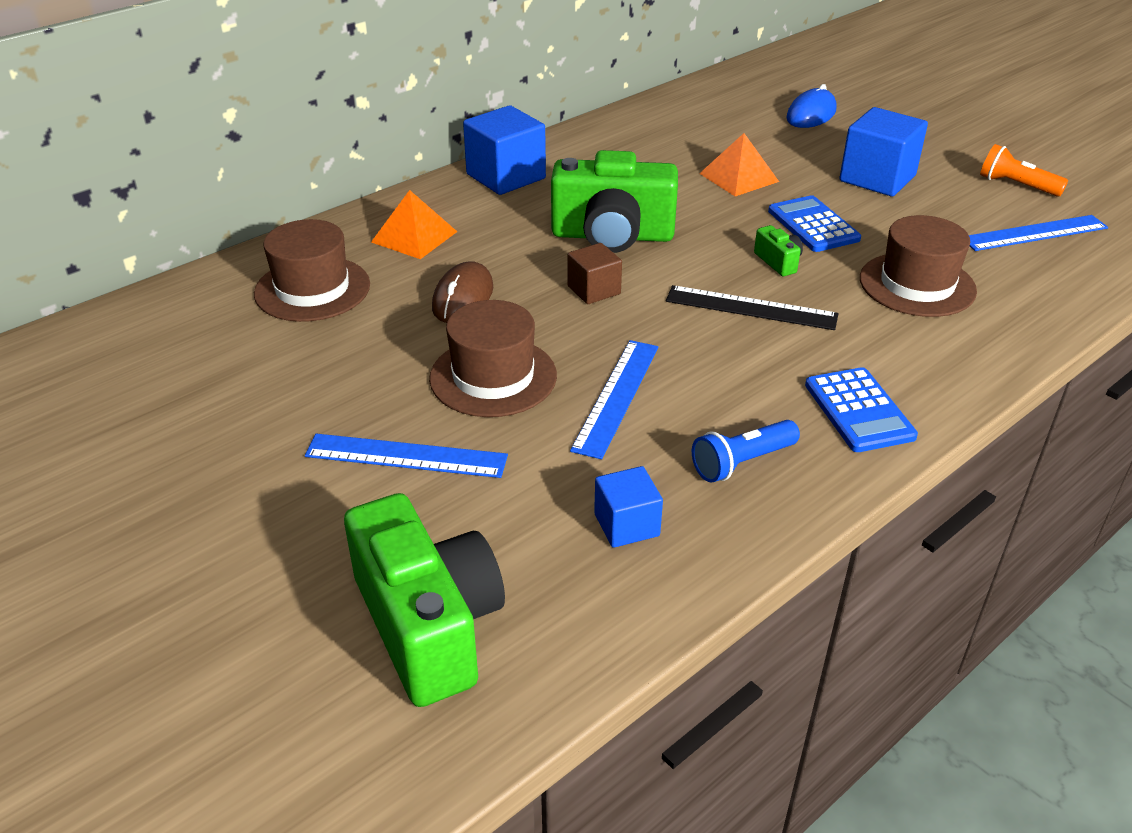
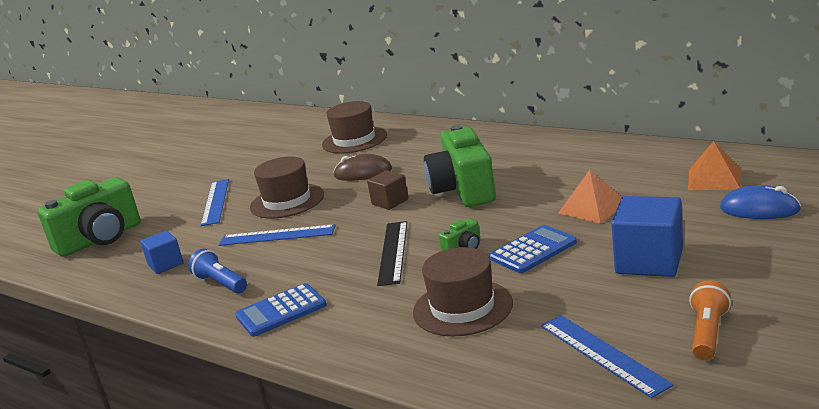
camera: 80 degrees right, 15 degrees down
orange pyramid [371,190,457,259] -> orange pyramid moved to [688,141,741,190]
blue cube [463,105,546,195] -> none

